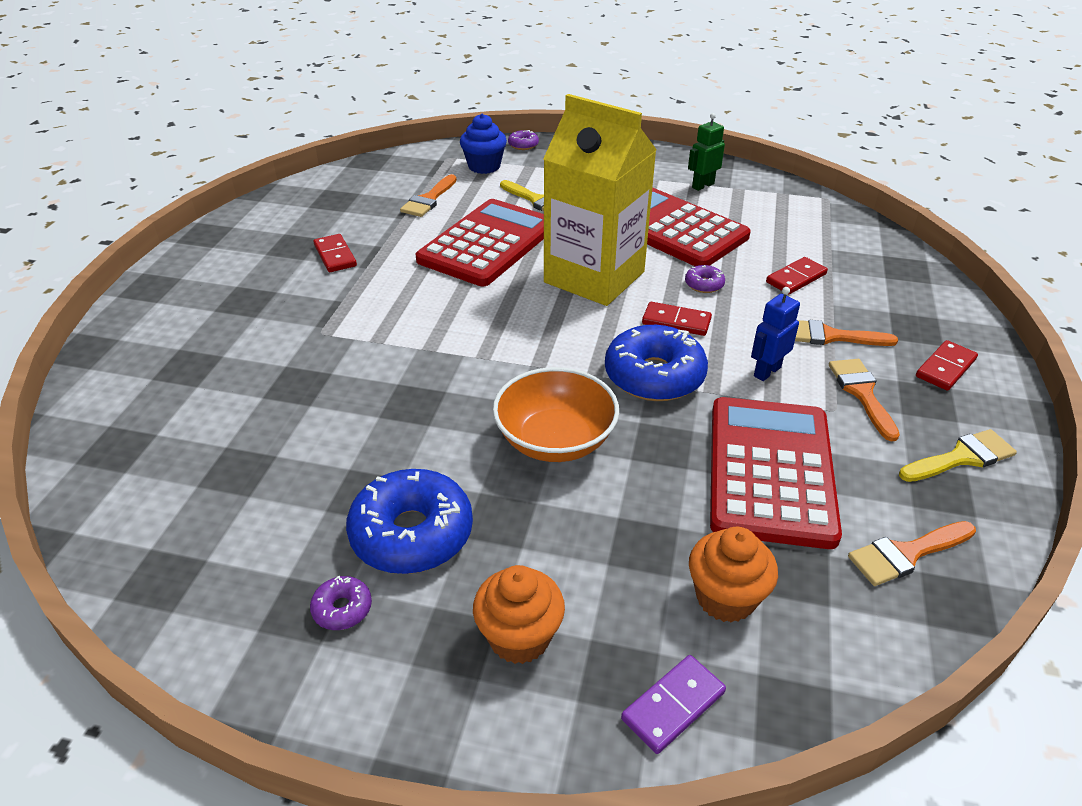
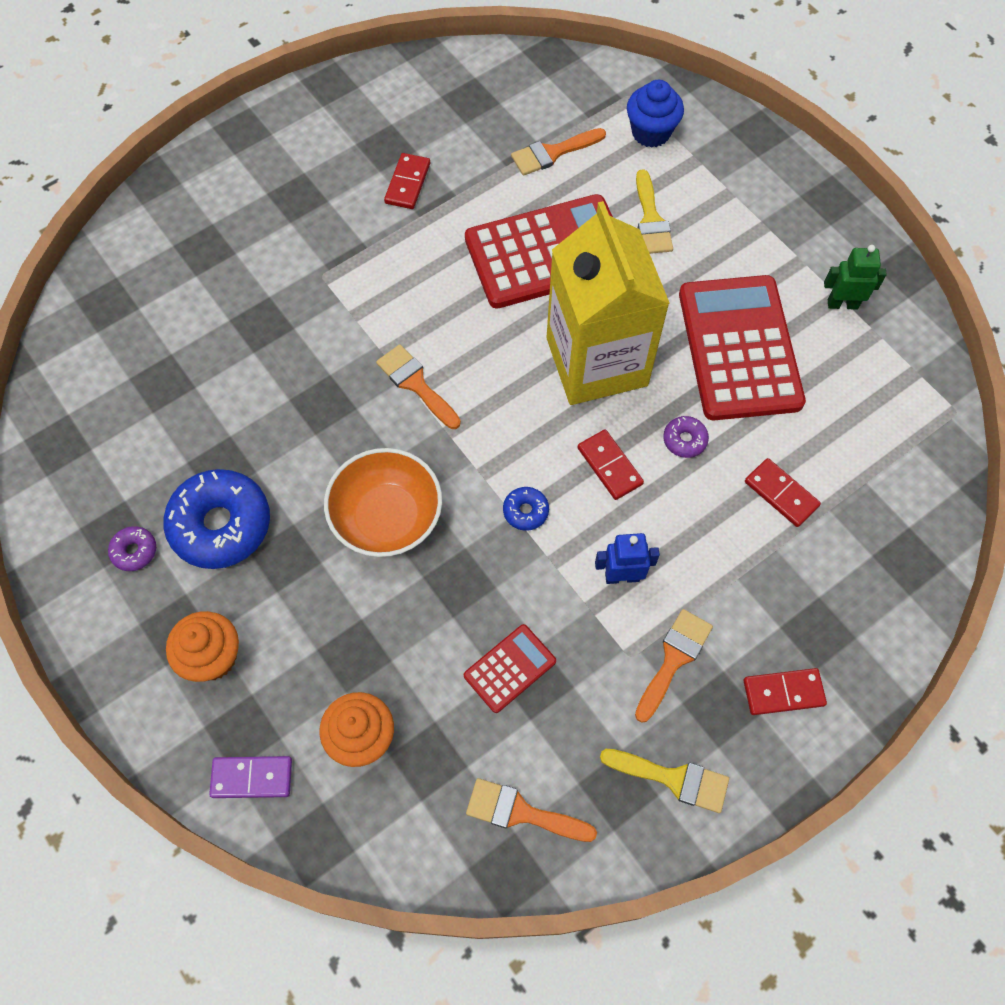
camera: 40 degrees right, 25 degrees up
purple donut [508,130,539,150] -> none
blue donut [605,325,708,401] -> blue donut [503,487,549,531], size x0.45
red calculator [710,397,842,549] -> red calculator [464,624,556,713], size x0.47
red domino [766,257,828,294] -> red domino turned 45 degrees clockwise [745,458,821,527]
orange brush [795,320,898,346] -> orange brush moved to [376,344,461,429]

